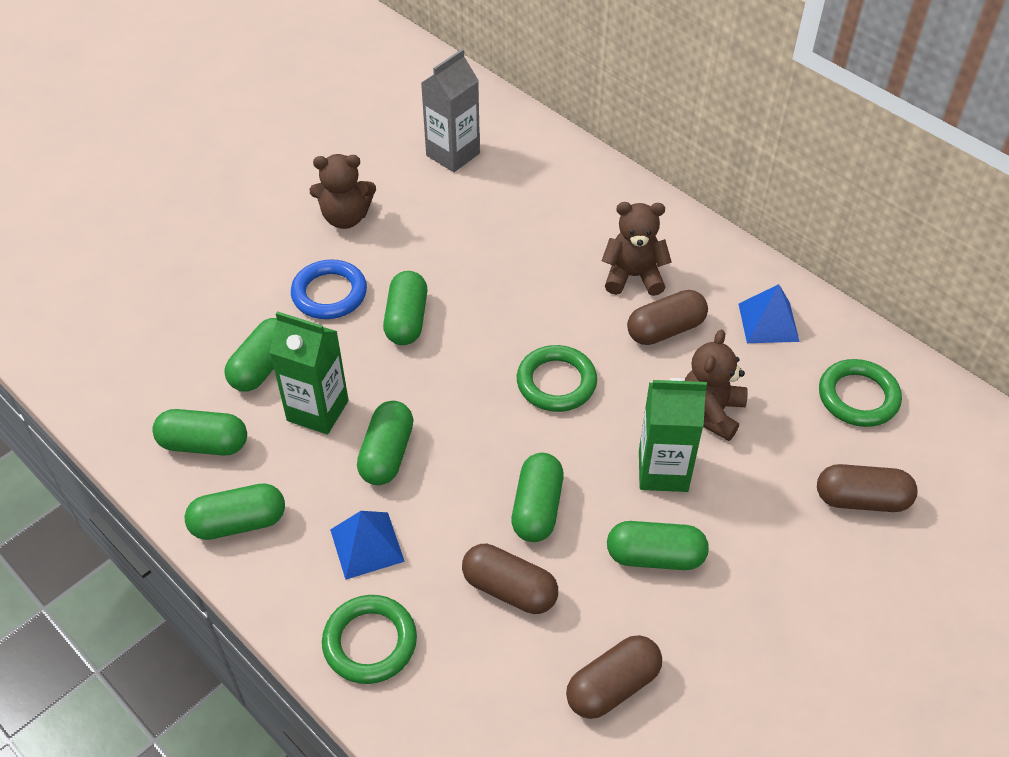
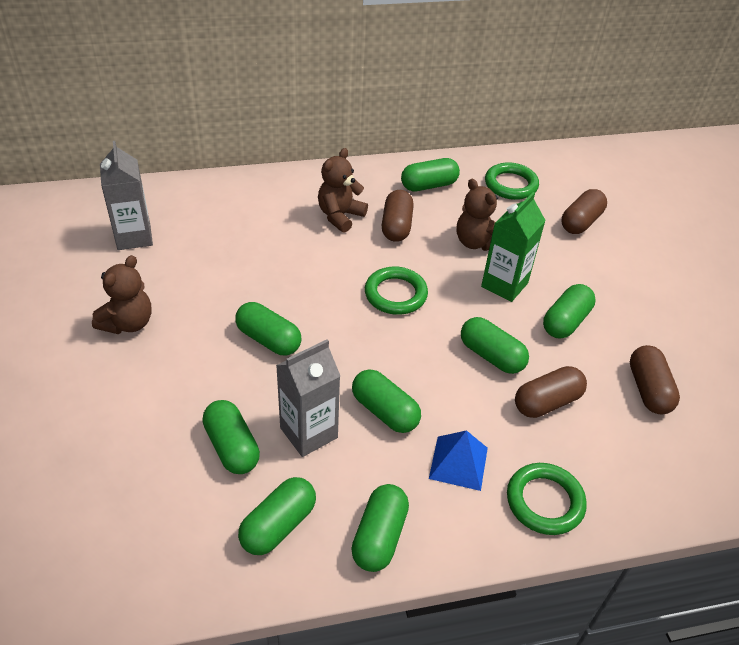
camera: 60 degrees left, 5 degrees down
green carton [269,311,348,434] -> grey carton [276,339,340,457]
blue ring [291,259,367,319] -> none
blue pyramid [739,284,800,343] -> green capsule [401,158,460,191]

